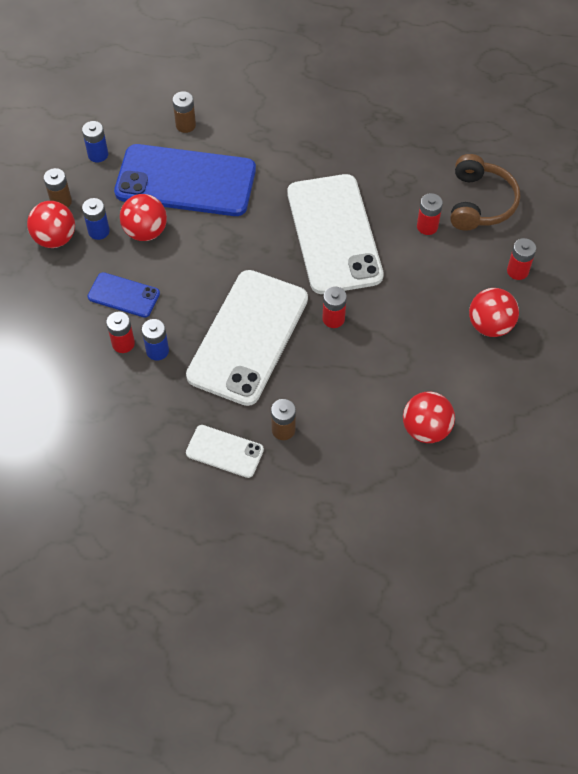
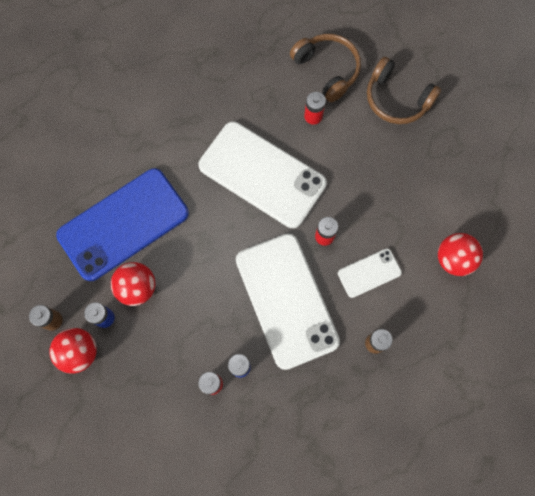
camera: 45 degrees left, 15 degrees up
blue battery [82,121,108,162] -> none
blue phone [88,272,160,318] -> none
brown battery [172,91,196,133] -> none
white phone [186,425,264,478] -> white phone moved to [338,249,402,298]
red ball [469,288,519,337] -> none
red battery [507,238,536,280] -> brown headphones [367,57,441,124]

